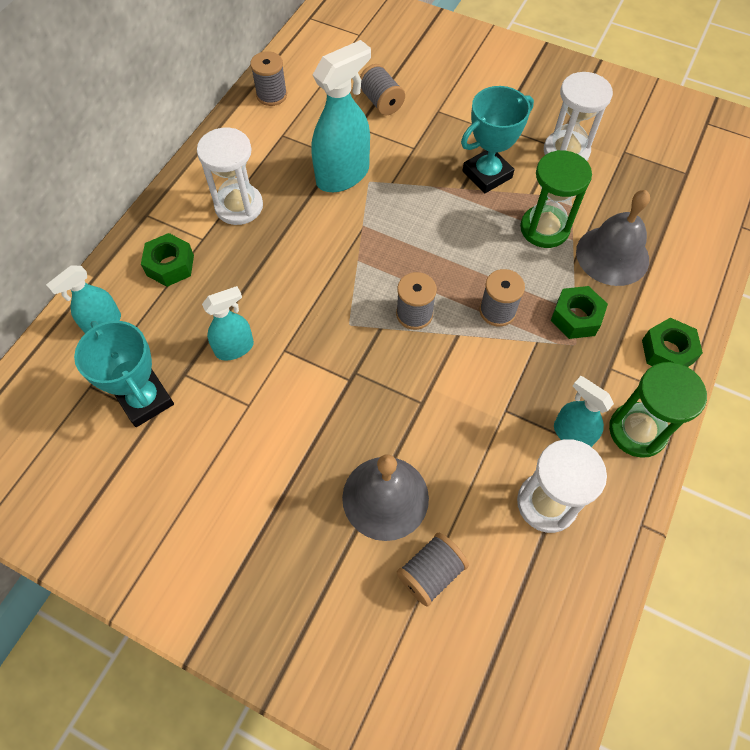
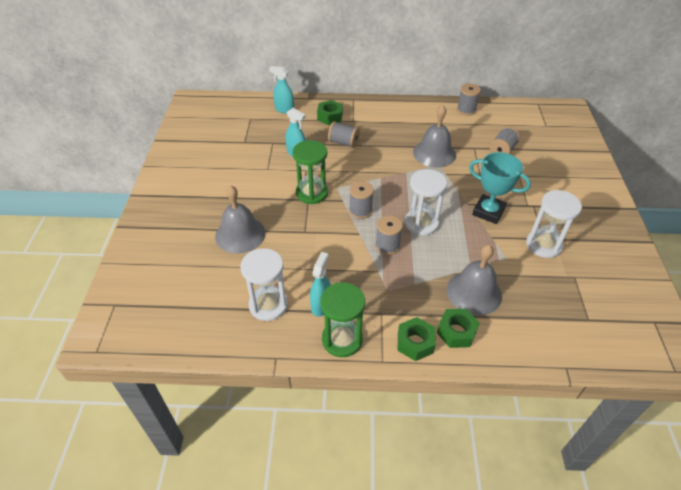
camera: 65 degrees right, 15 degrees down
turquoise trophy [74,321,174,427] -> none
white hourglass [197,128,263,225] -> white hourglass moved to [405,169,447,236]
turquoise spray bottle [311,40,371,192] -> grey bell [413,105,456,168]
grey spool [397,533,469,607] -> grey spool moved to [328,121,360,148]
green hourglass [520,150,592,248] -> green hourglass moved to [293,140,328,204]
green nut [551,286,608,339] -> green nut moved to [437,309,480,348]

